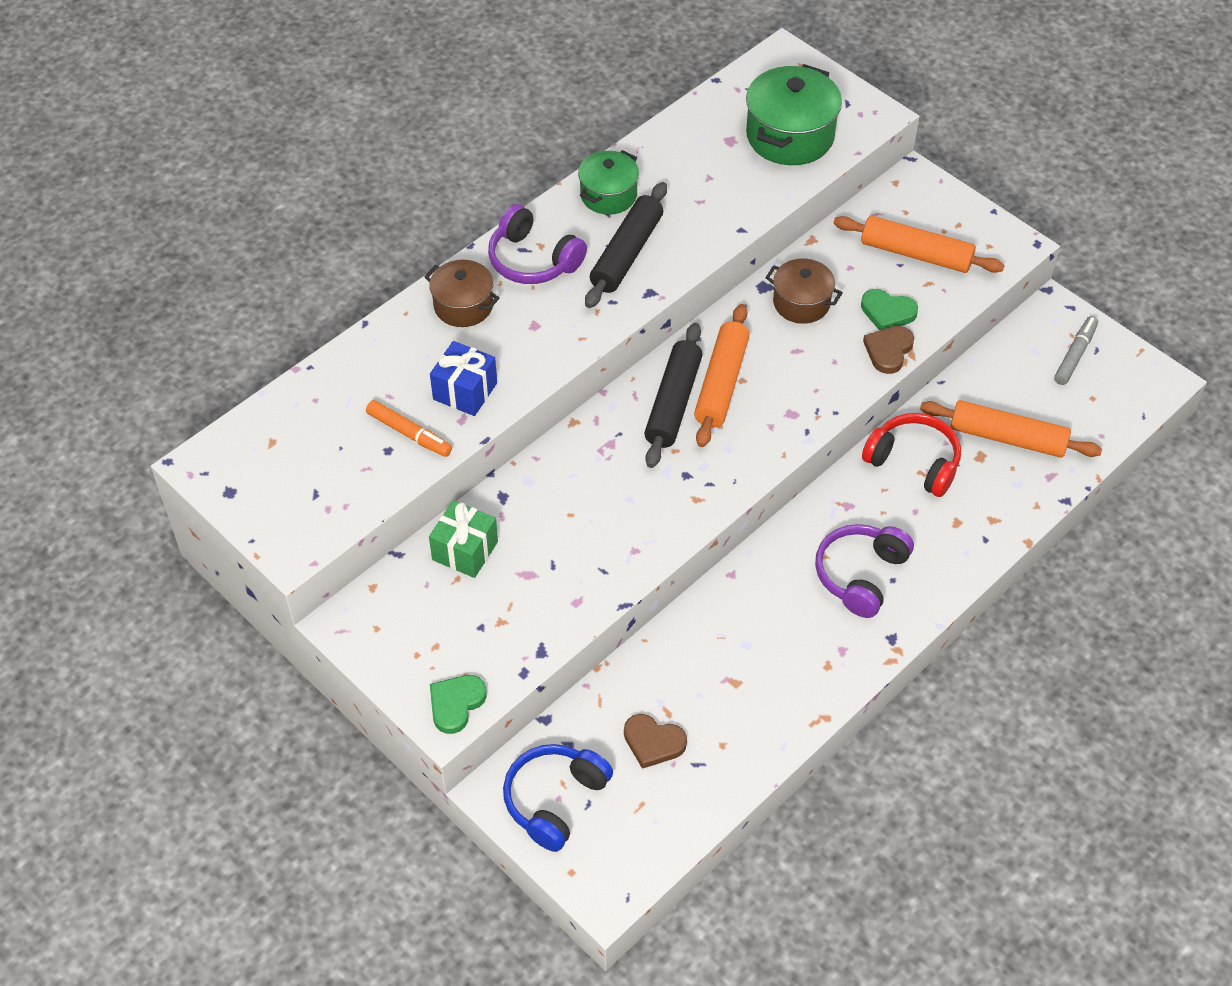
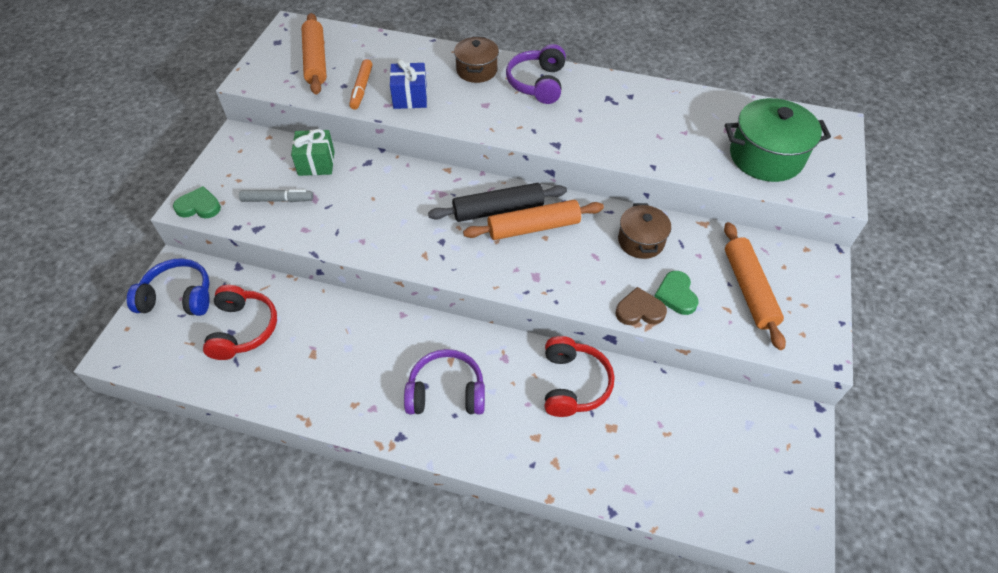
camera: 60 degrees right, 0 degrees up
green pot [578,150,639,215] -> none
black rolling pin [585,182,667,308] -> none
brown heart [624,714,687,769] -> red headphones [203,285,277,360]
orange rolling pin [920,400,1102,458] -> orange rolling pin moved to [301,13,327,95]
grey marker [1054,316,1098,385] -> grey marker moved to [239,189,313,202]

